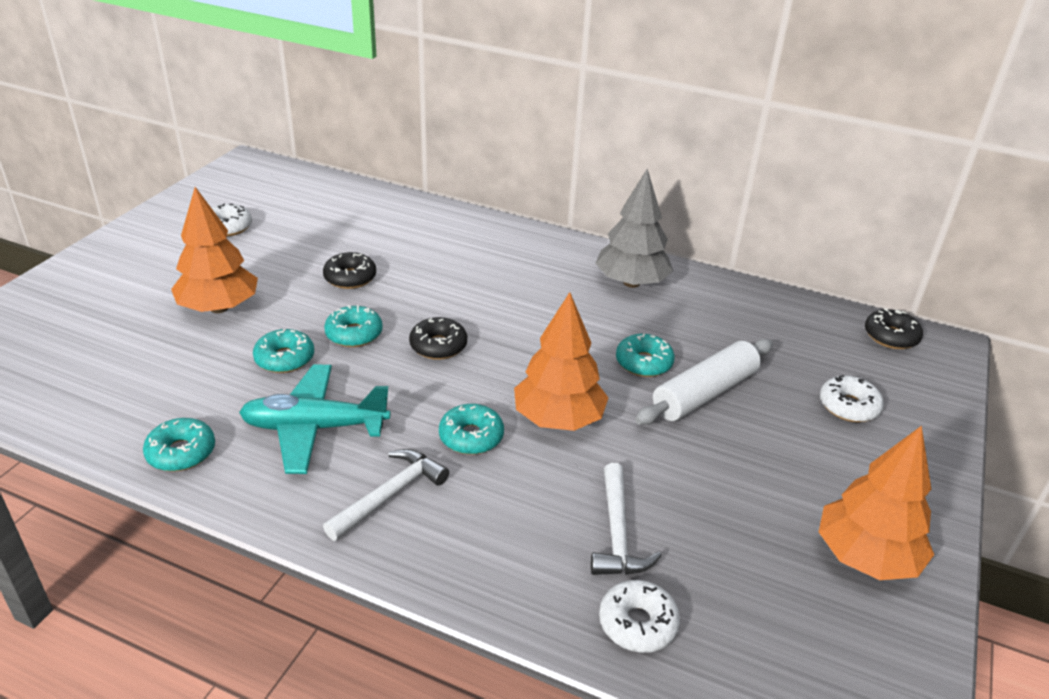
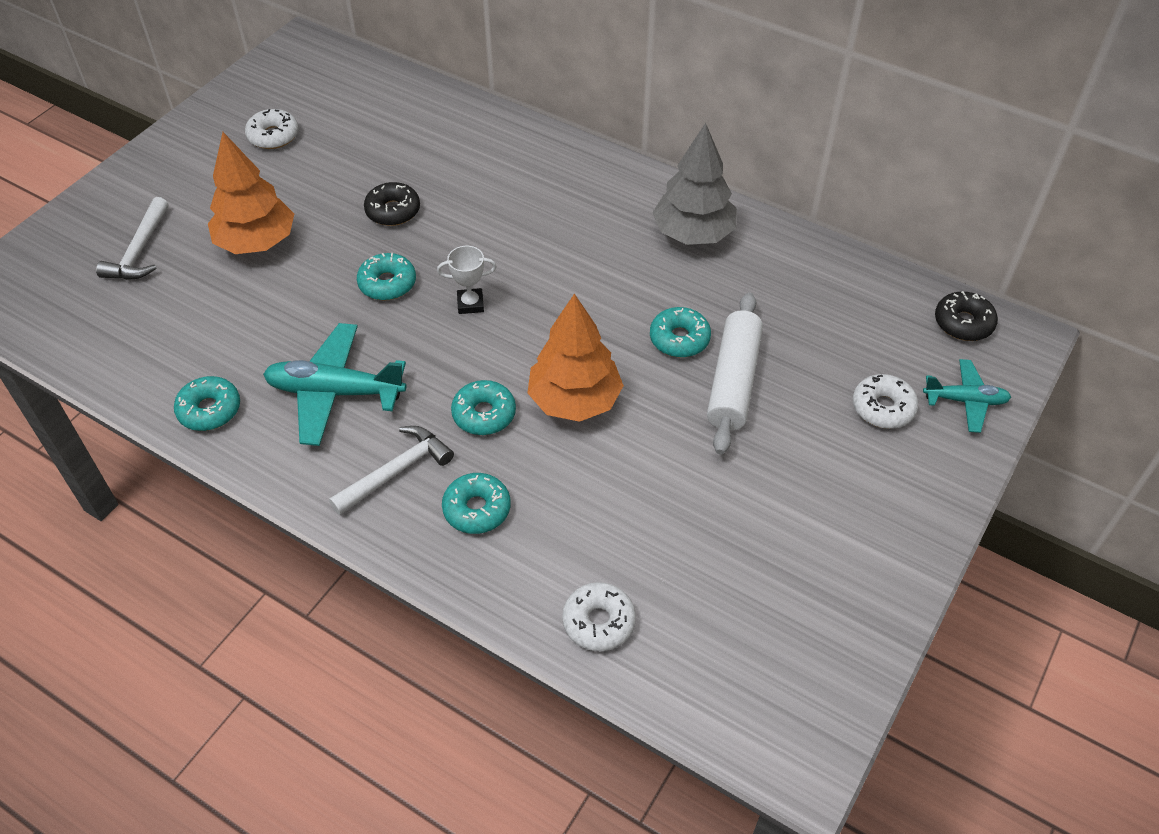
camera: 10 degrees right, 15 degrees up
turquoise donut [253,329,314,373] -> turquoise donut moved to [442,473,511,534]
black donut [409,317,467,360] -> white trophy [437,246,497,314]
white hammer [591,463,662,575] -> white hammer moved to [96,197,168,280]
white rolling pin [635,339,773,425] -> white rolling pin turned 45 degrees counterclockwise [707,292,763,455]
orange tree [819,426,934,580] -> none
none -> turquoise plane [923,359,1011,433]

